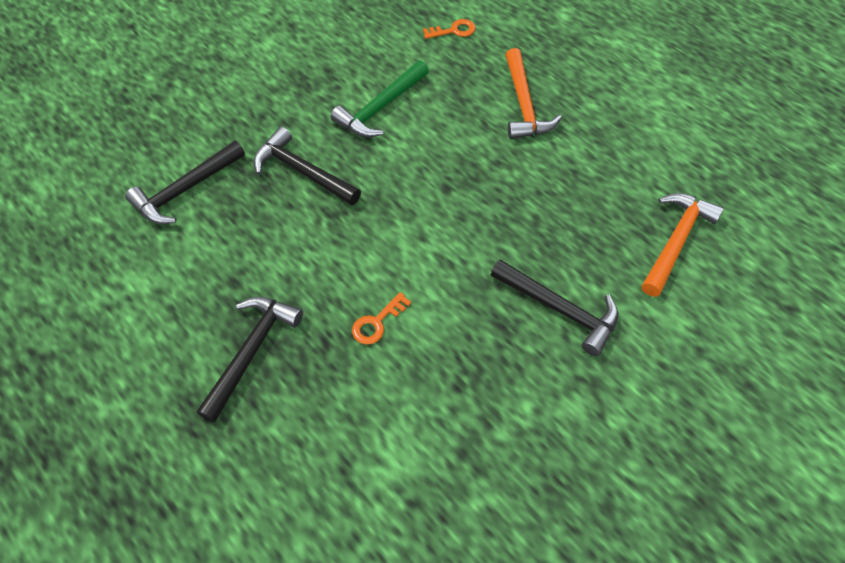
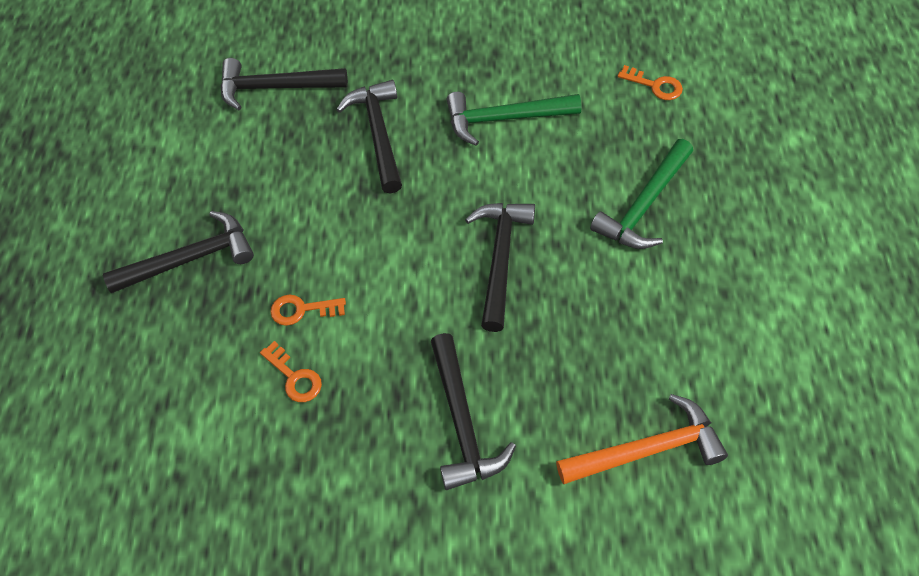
camera: 45 degrees right, 0 degrees up
orange hammer [505,48,562,139] -> green hammer [590,139,693,249]
none -> orange key [260,341,322,402]
none -> black hammer [465,203,535,332]

